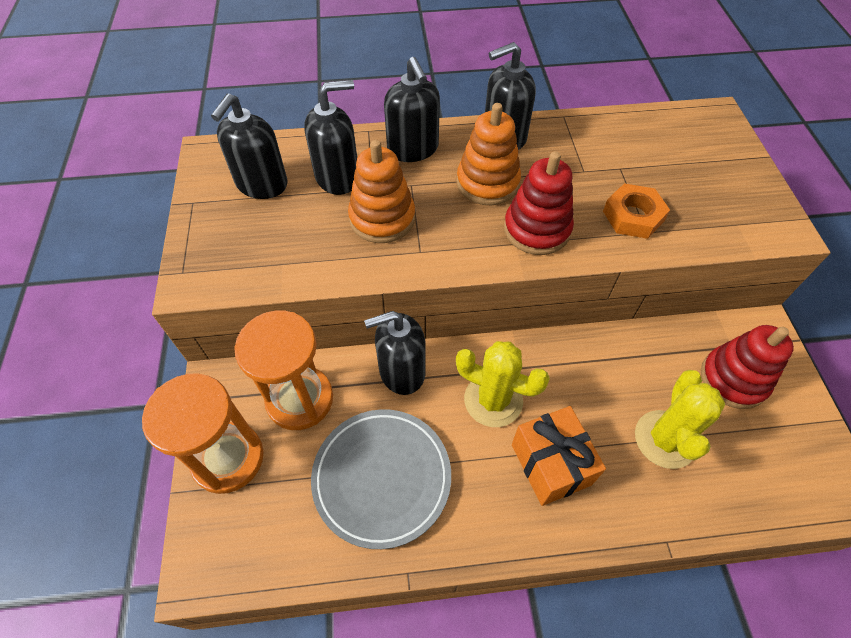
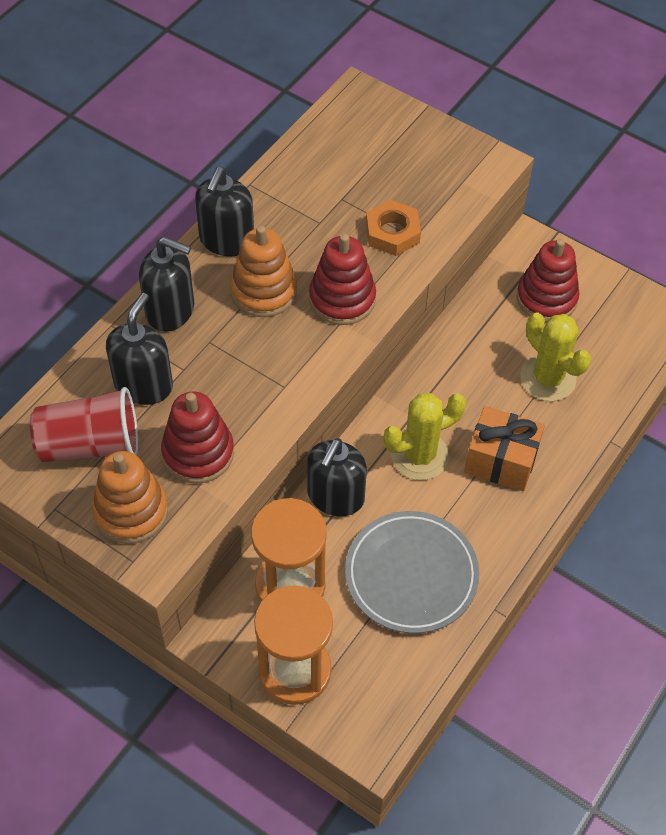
camera: 50 degrees left, 0 degrees up
black soap dispenser [211,93,287,199] -> red cup [30,387,138,462]
orange stacking toy [348,140,415,243] -> orange stacking toy moved to [92,451,168,544]
none -> red stacking toy [161,391,234,484]

